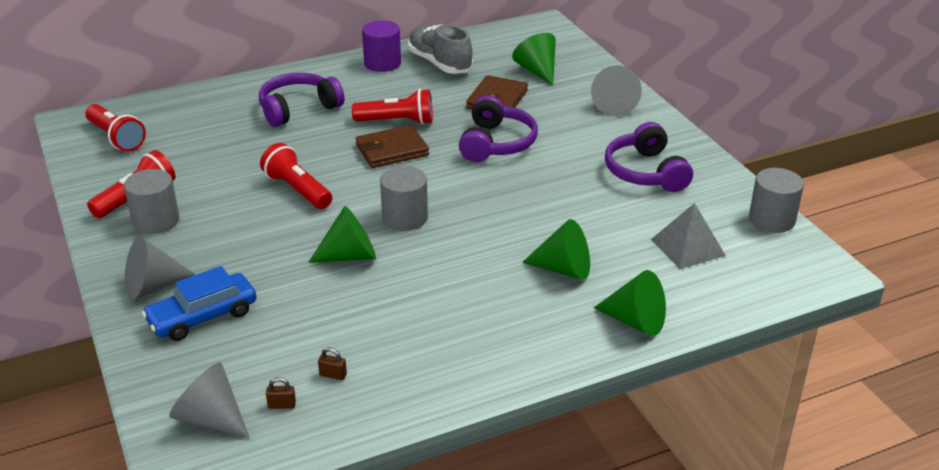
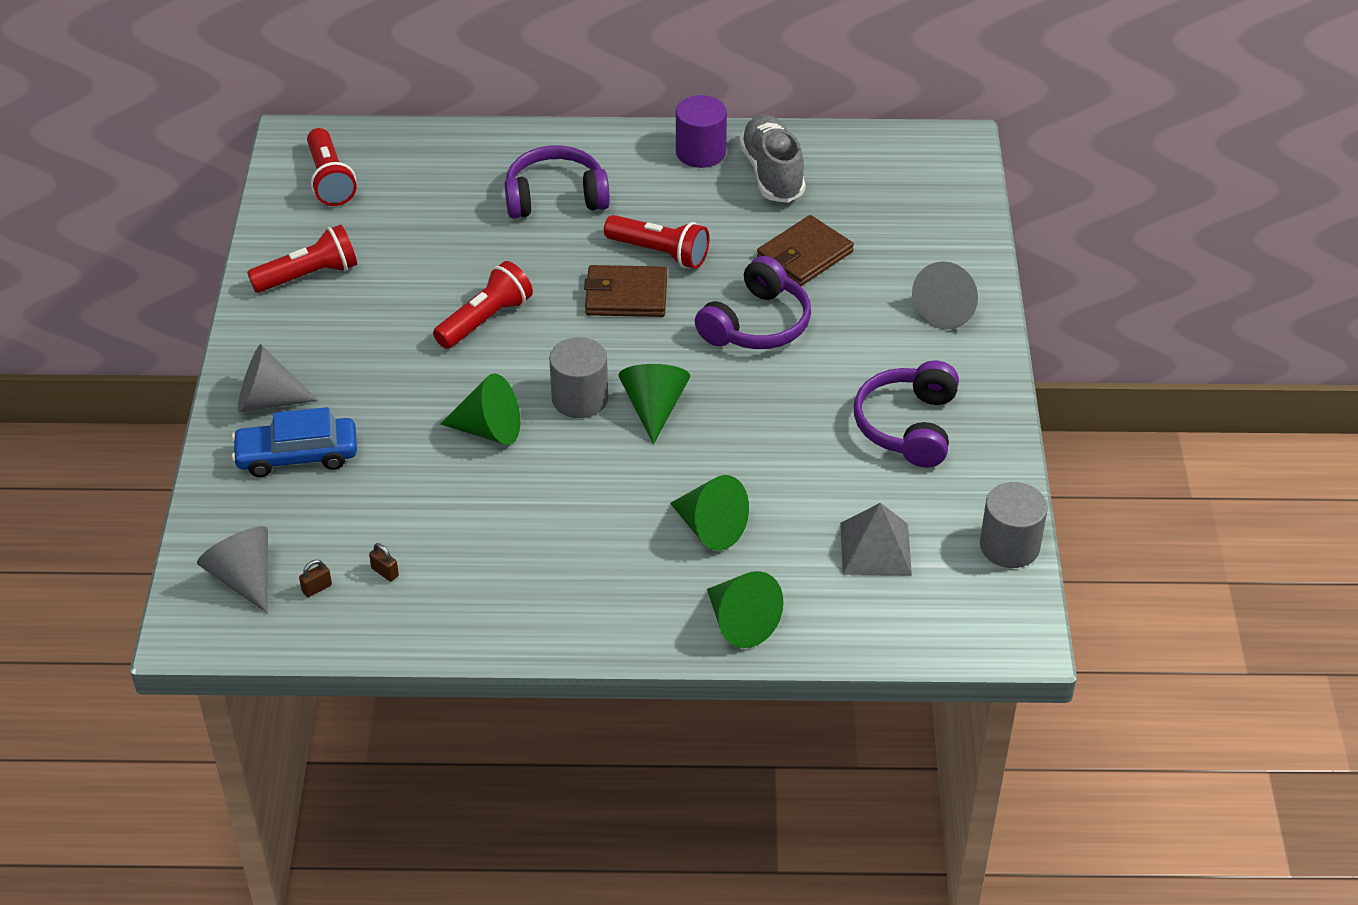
camera: 25 degrees right, 10 degrees up
grey cylinder [124,169,179,234] -> none
red flashlight [260,143,332,209] -> red flashlight turned 60 degrees clockwise [433,261,533,349]
brown padlock [266,377,296,409] -> brown padlock turned 60 degrees counterclockwise [299,560,332,597]
green cone [512,33,556,86] -> green cone moved to [618,364,690,444]

